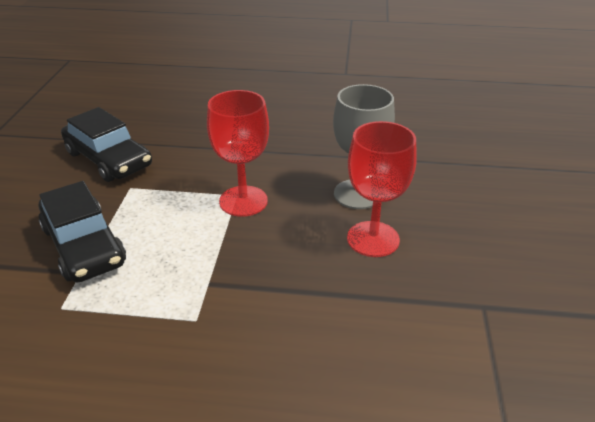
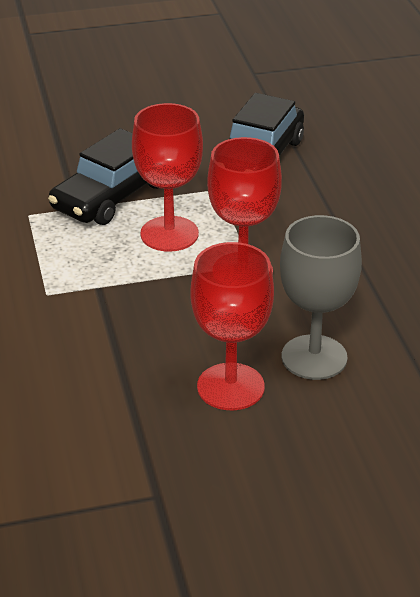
camera: 70 degrees right, 0 degrees up
none -> red goblet [132,103,203,252]

